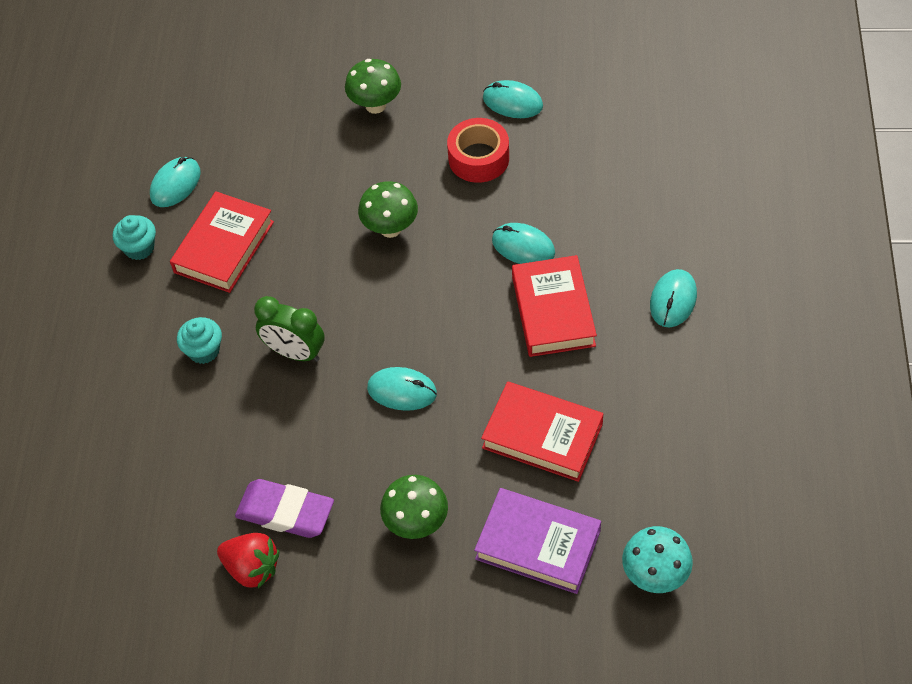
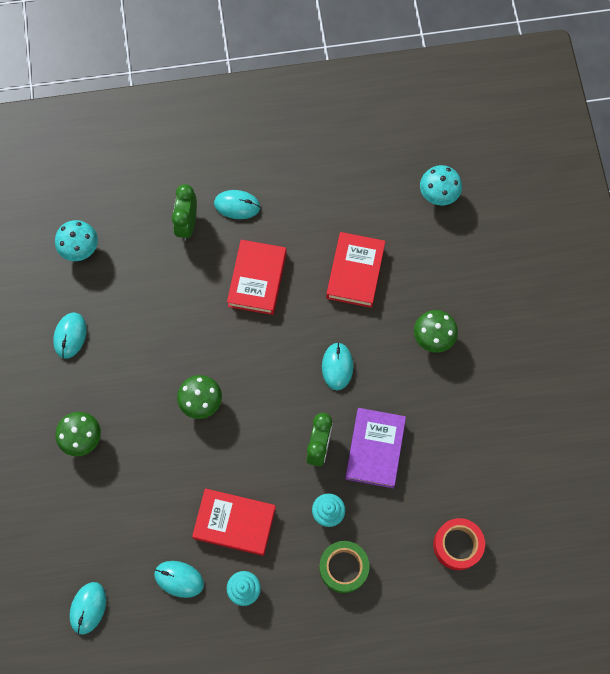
camera: 105 degrees left, 15 degrees up
red strawberry [217,533,280,588] -> none
purple eraser [235,479,334,538] -> none
red tape [447,118,509,183] -> red tape moved to [433,518,485,570]
purple book [474,488,601,594] -> purple book moved to [345,408,406,488]
turquoise mouse [492,223,555,264] -> turquoise mouse moved to [69,582,106,635]
red book [512,255,597,357] -> red book turned 60 degrees counterclockwise [227,240,286,315]
none -> turquoise mushroom [55,220,98,261]
none -> green clock [172,184,197,241]
none -> green tape [319,541,370,593]

